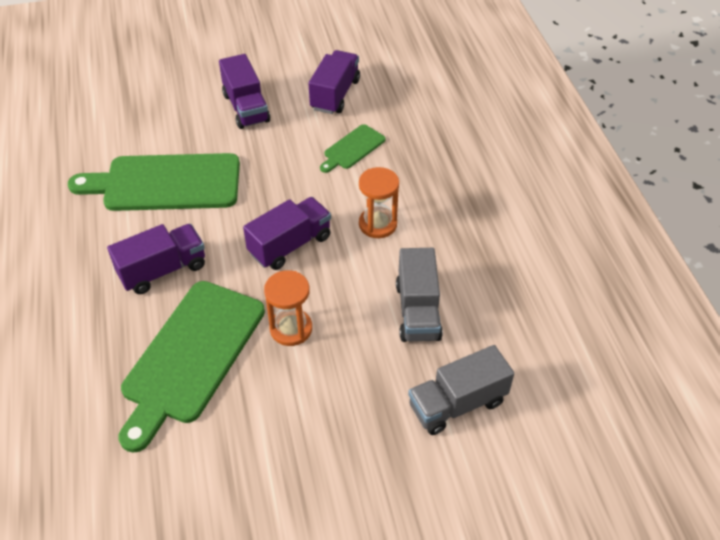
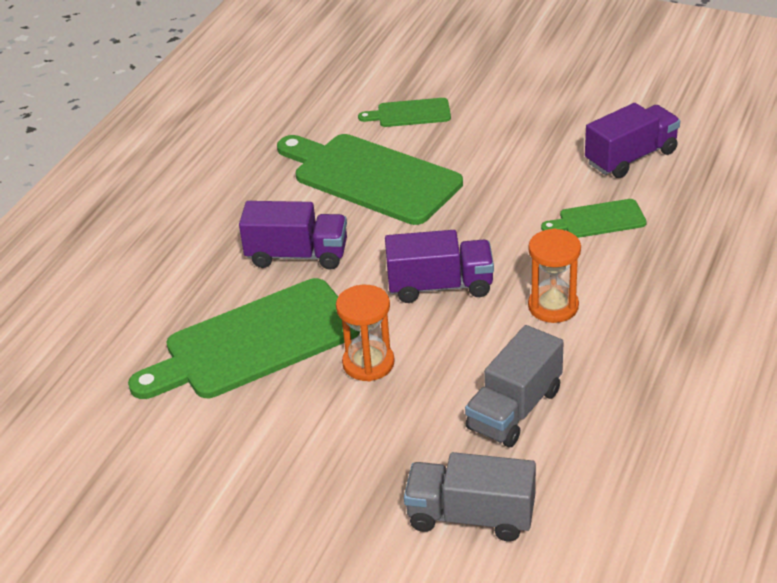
camera: 40 degrees right, 10 degrees down
purple truck [219,54,270,129] -> none
none -> green cutting board [358,98,451,127]

